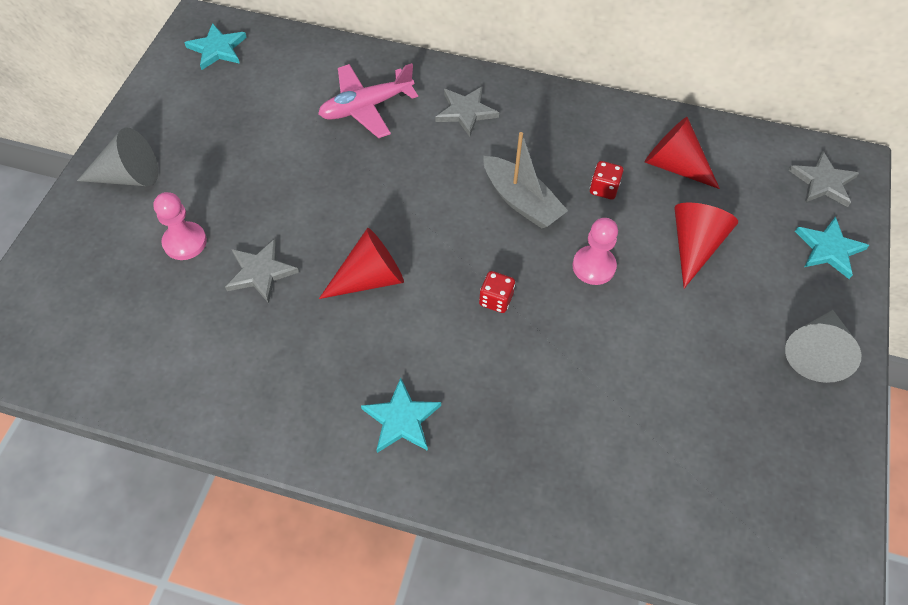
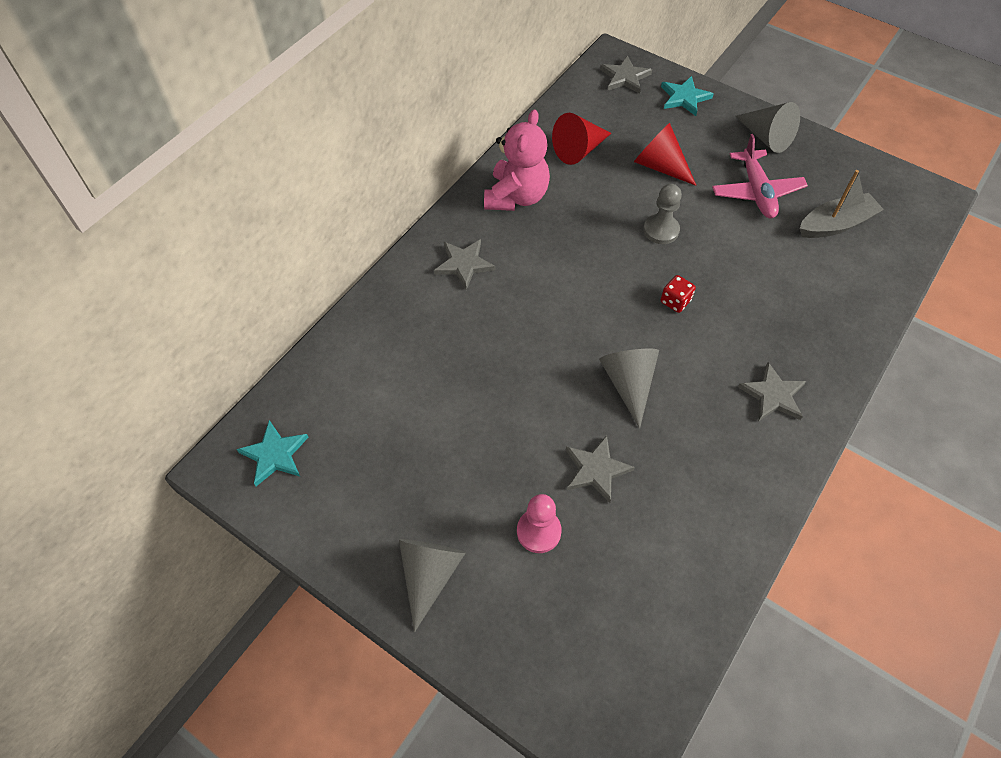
camera: 70 degrees left, 0 degrees up
pink plane [318,63,418,138] -> pink plane moved to [712,134,808,218]
red cone [319,228,404,299] -> grey cone [599,349,659,429]
turquoise star [361,378,441,453] -> grey star [738,362,806,421]
grey boat [483,132,568,228] -> grey boat moved to [800,170,884,238]
pink pawn [573,218,618,285] -> grey pawn [643,184,682,244]
red dice [590,161,623,200] -> none
none -> pink teddy bear [484,109,550,211]

